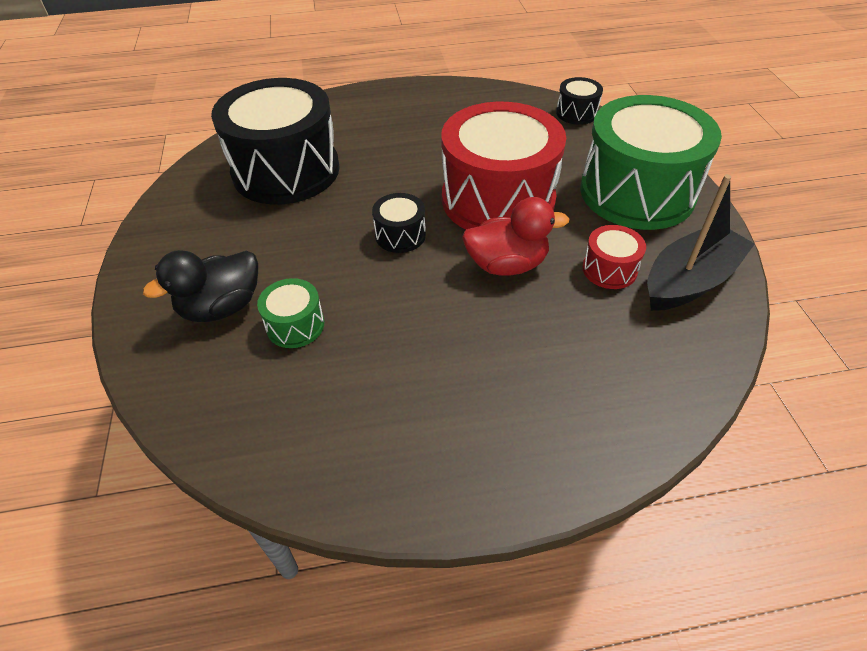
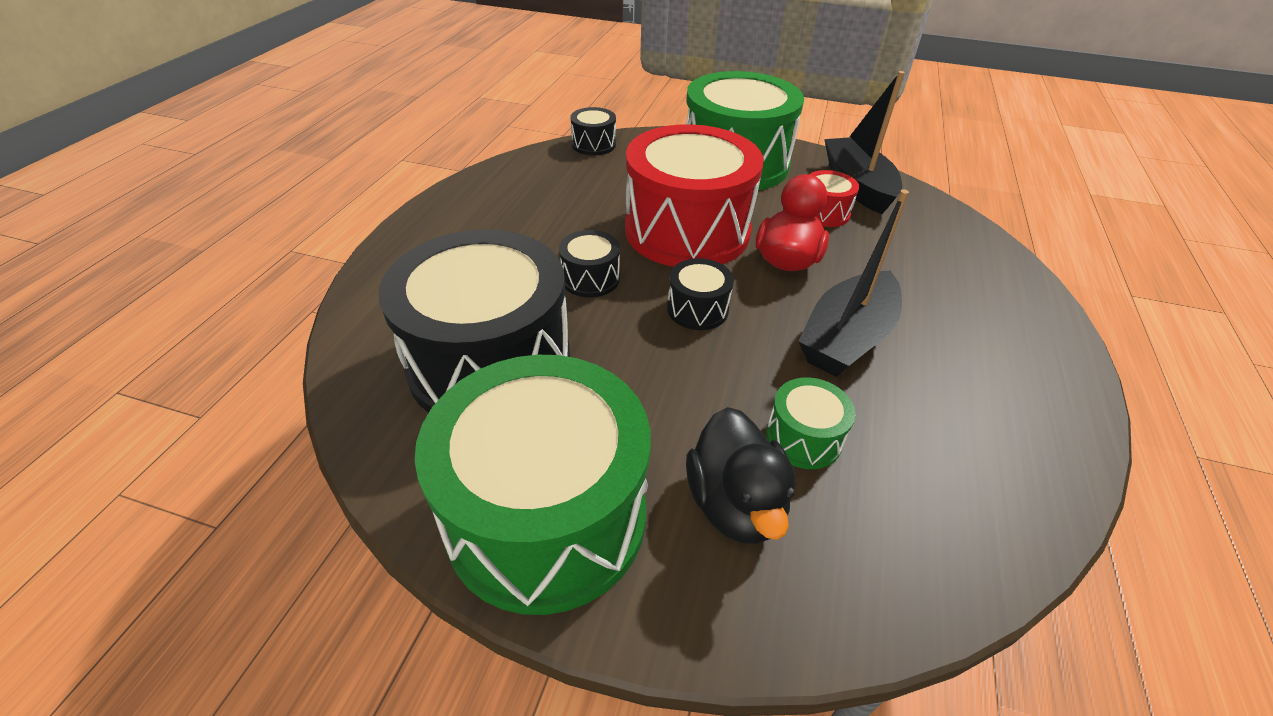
camera: 65 degrees left, 5 degrees down
none -> green drum [415,355,651,615]
none -> black drum [559,230,620,297]
none -> black boat [798,189,909,377]

